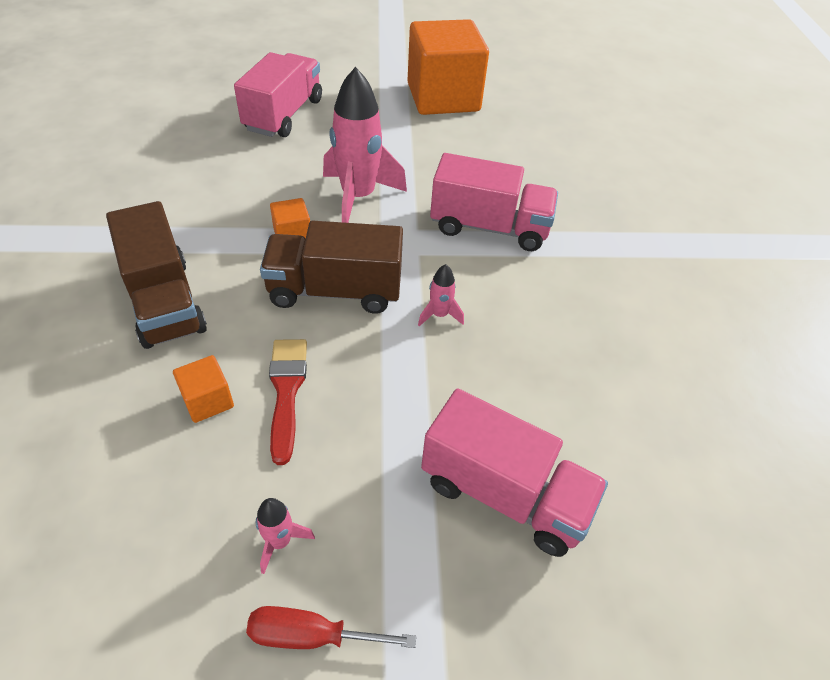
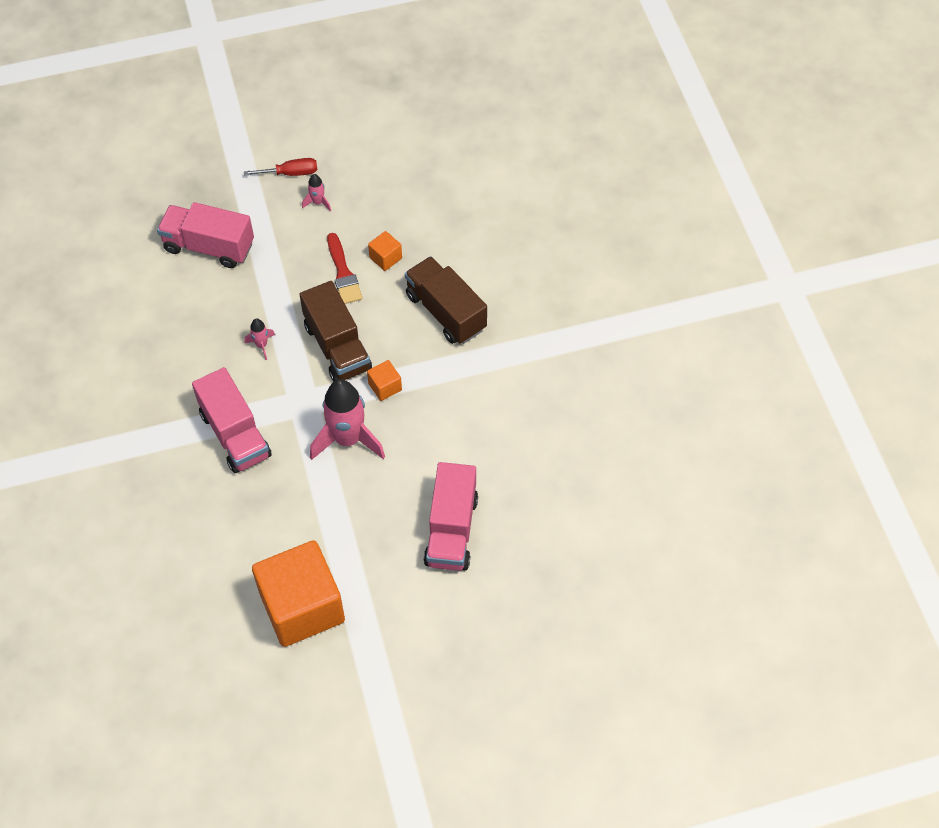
camera: 170 degrees right, 10 degrees up
brown truck [260,221,403,314] -> brown truck turned 75 degrees clockwise [299,281,372,381]
pink truck [430,153,558,251] -> pink truck turned 120 degrees counterclockwise [192,367,272,473]

